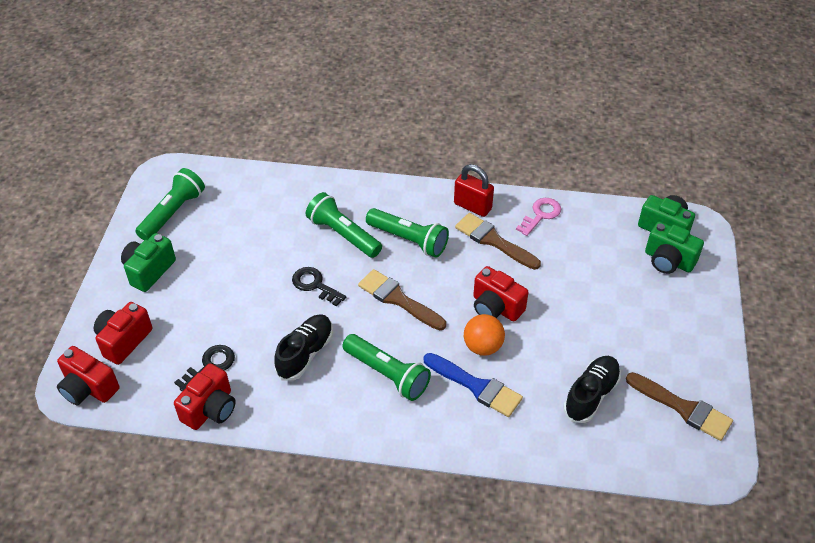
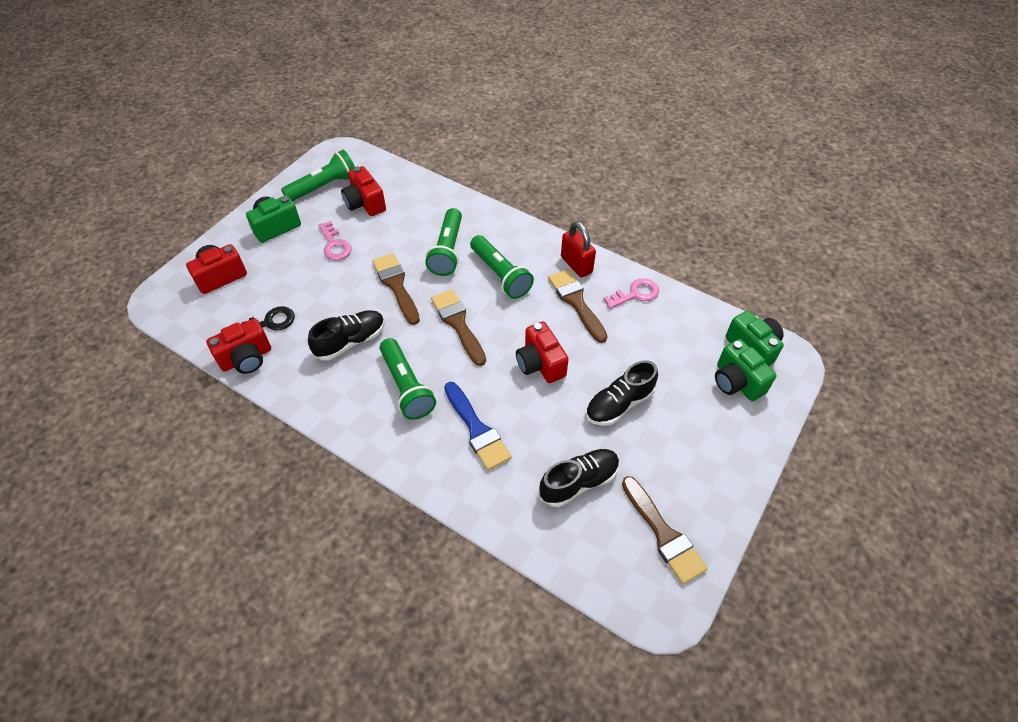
camera: 25 degrees right, 5 degrees up
red camera [57,346,119,405] -> red camera moved to [341,166,386,216]
black key [292,267,346,307] -> brown brush [372,253,420,325]
green flashlight [306,192,382,258] -> green flashlight turned 150 degrees counterclockwise [425,208,462,276]
orange ball [464,314,505,356] -> none
none -> pink key [318,221,352,260]
none -> black shoe [586,360,658,426]

